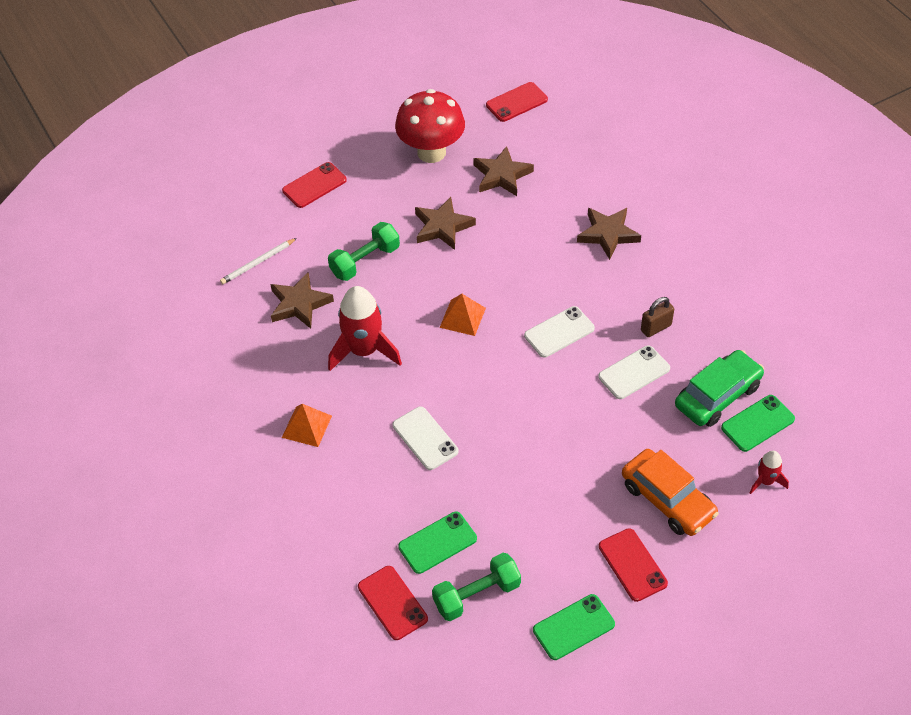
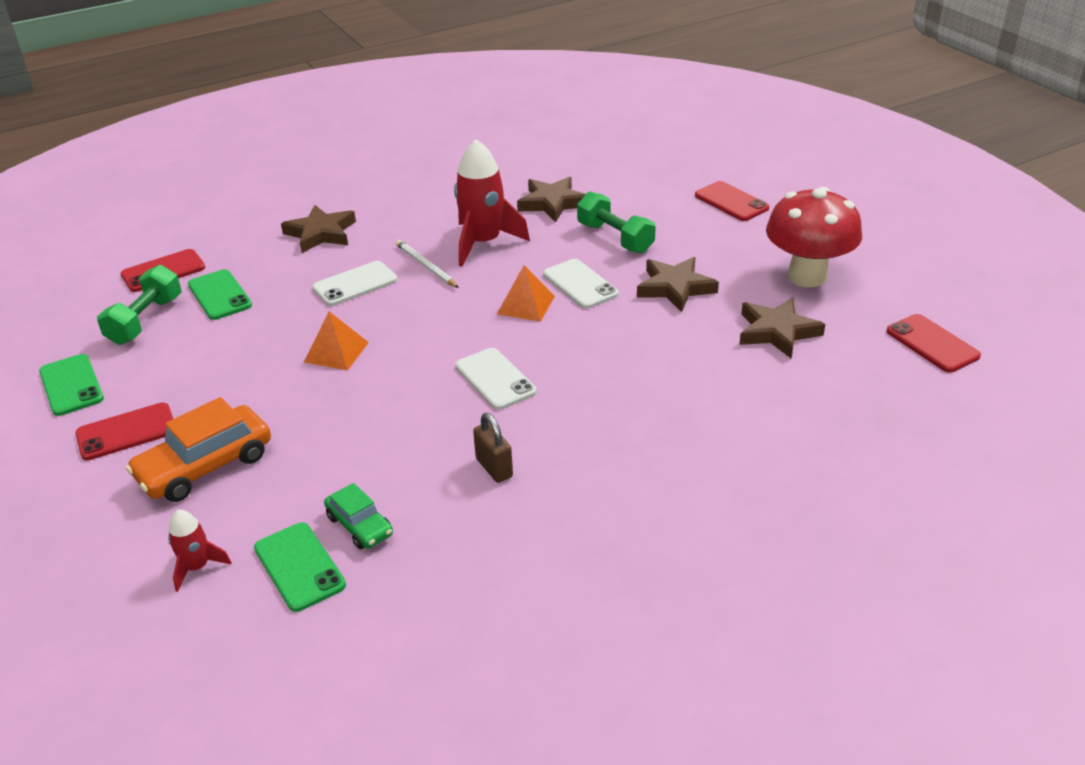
camera: 90 degrees right, 15 degrees down
white pencil [220,238,297,284] -> white pencil moved to [396,240,459,288]
orange pyramid [282,404,332,447] -> orange pyramid moved to [304,311,369,371]
green dumbbell [432,553,521,621] -> green dumbbell turned 45 degrees clockwise [97,265,181,345]
brown star [577,208,641,260] -> brown star moved to [281,205,356,253]
white phone [598,345,670,399] -> white phone moved to [543,259,619,309]
green car [675,350,764,427] -> green car [324,483,393,549], size x0.57

